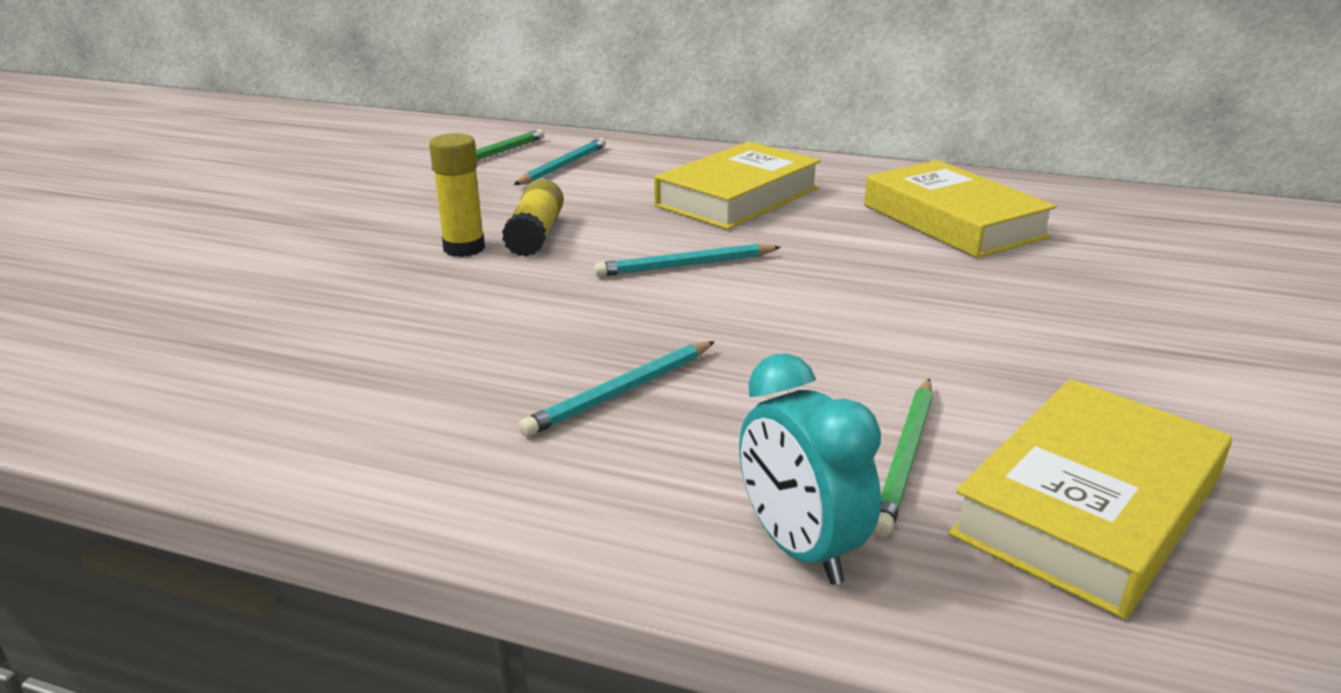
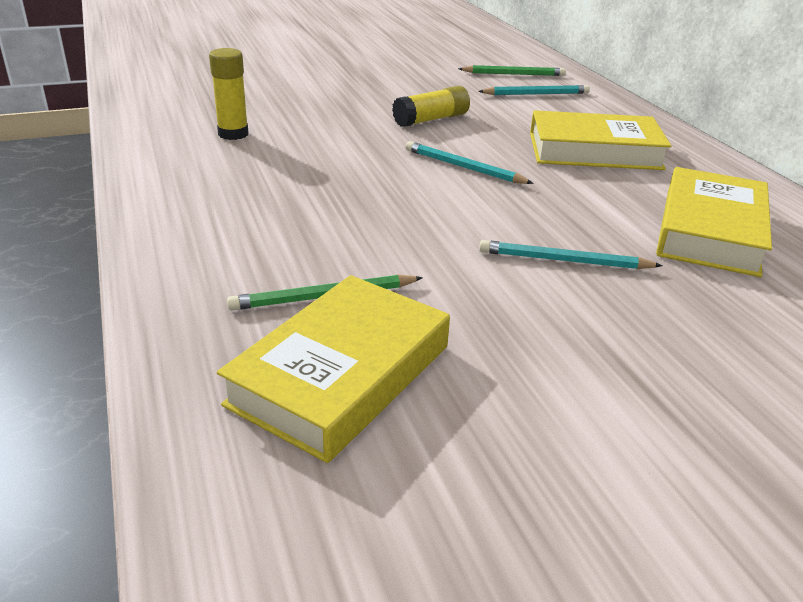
camera: 50 degrees right, 5 degrees up
yellow glue stick [429,133,485,257] -> yellow glue stick moved to [209,48,249,140]
turquoise pencil [519,341,715,437] -> turquoise pencil moved to [479,240,663,269]
turquoise clock [739,353,881,585] -> none
yellow book [948,379,1232,619] -> yellow book turned 60 degrees counterclockwise [217,275,450,463]

